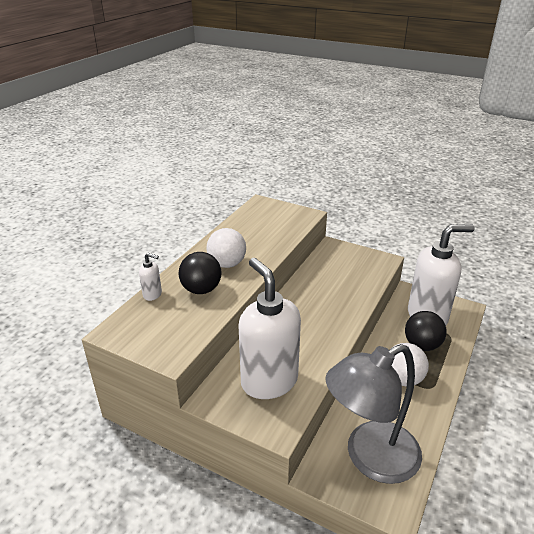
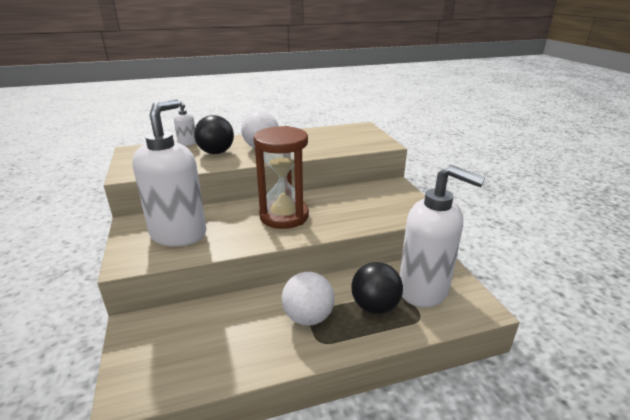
camera: 45 degrees right, 5 degrees down
grey lamp [325,344,422,484] -> none
none -> brown hourglass [253,126,309,229]

